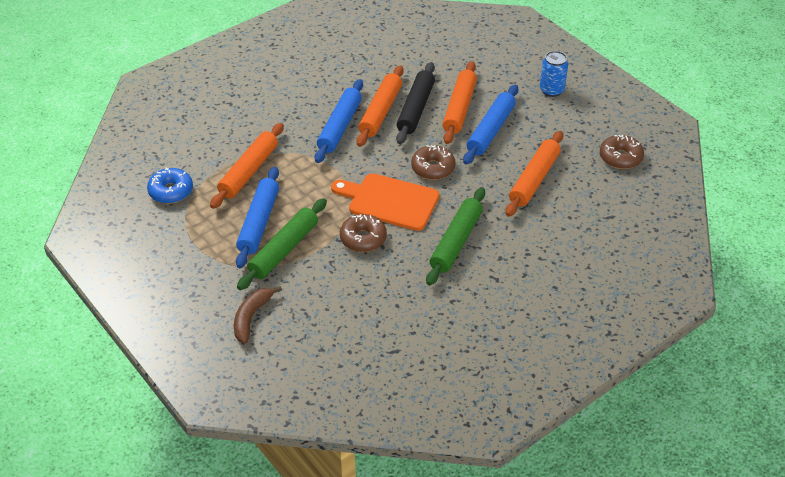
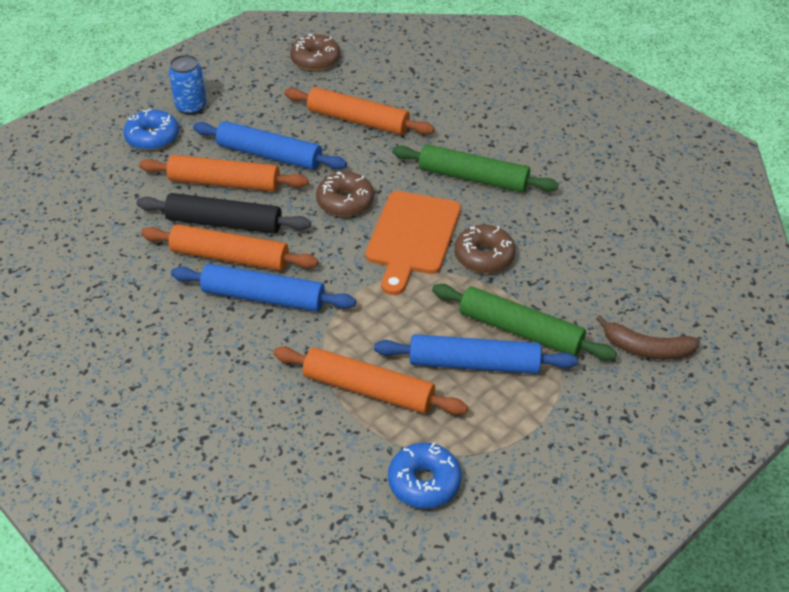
camera: 95 degrees left, 0 degrees up
none -> blue donut [123,109,179,151]

